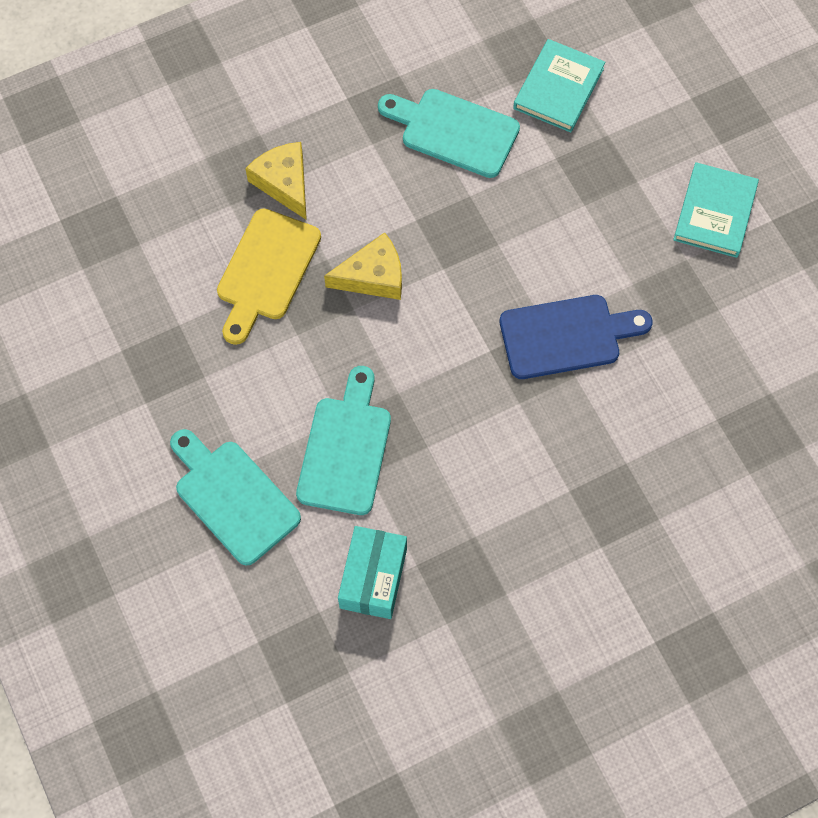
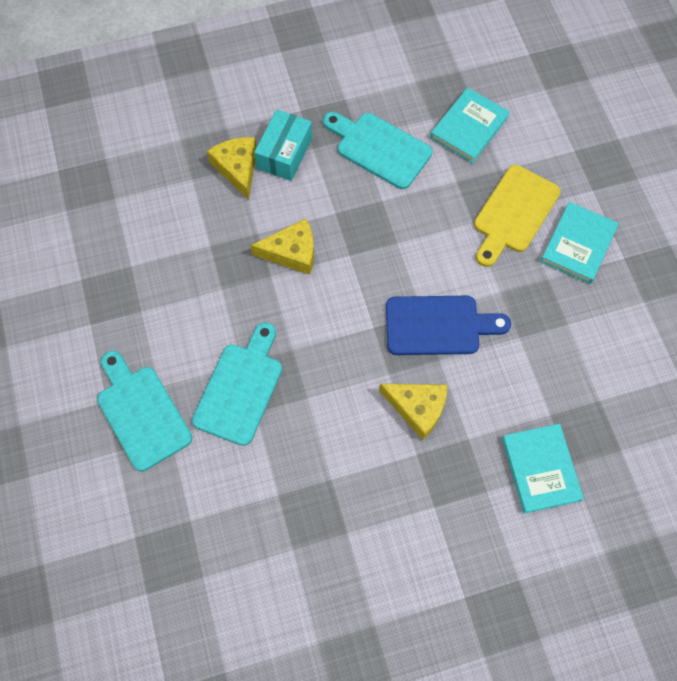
camera: 10 degrees right, 0 degrees up
yellow cutting board [217,208,321,345] -> yellow cutting board moved to [474,165,561,267]
turquoise box [338,526,407,619] -> turquoise box moved to [254,110,312,181]
none -> yellow cheese [379,384,447,440]
none -> turquoise book [502,424,584,514]

